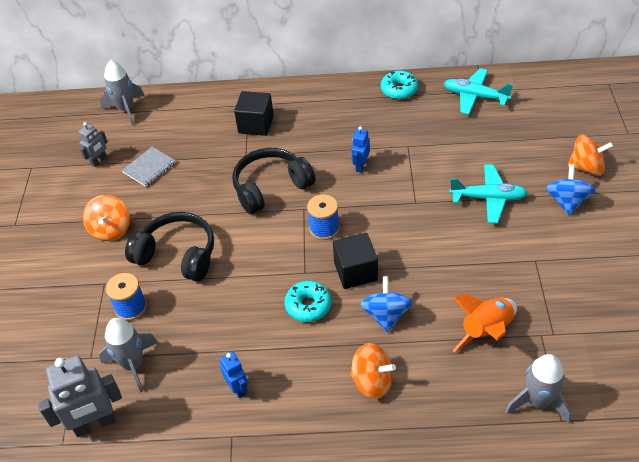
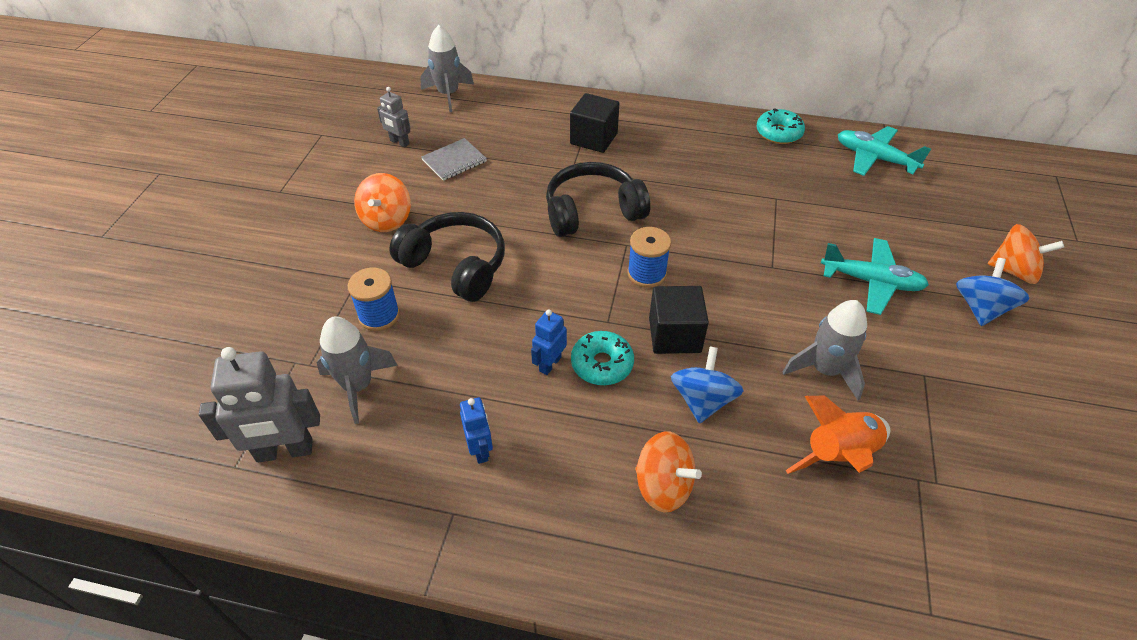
camera: 10 degrees right, 0 degrees up
grey robot [79,122,108,167] -> grey robot turned 75 degrees clockwise [377,87,411,147]
blue robot [351,126,370,173] -> blue robot moved to [531,310,567,375]
grey rocket [505,354,571,424] -> grey rocket moved to [783,300,867,400]

